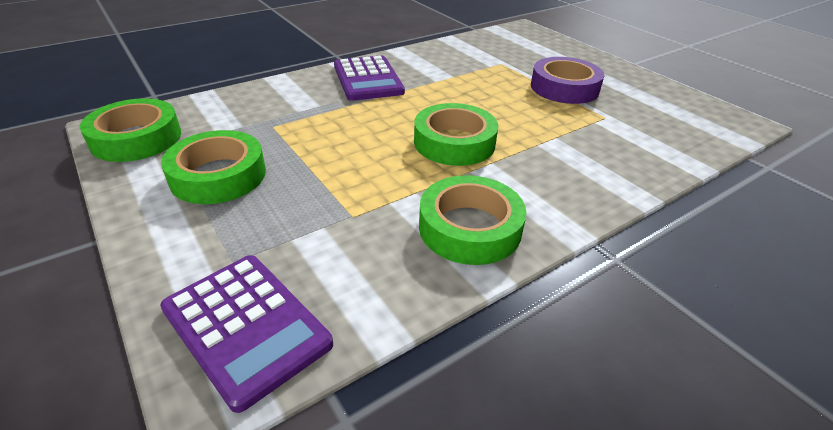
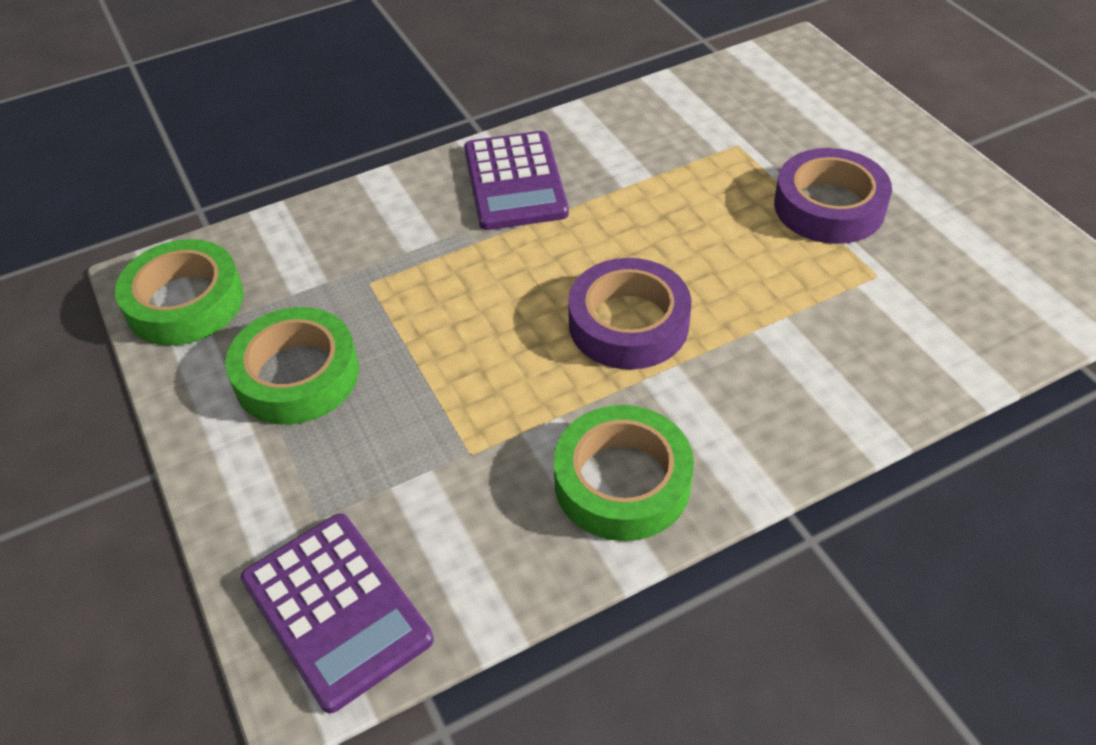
camera: 10 degrees right, 10 degrees up
green tape [414,103,499,166] -> purple tape [568,258,691,369]

